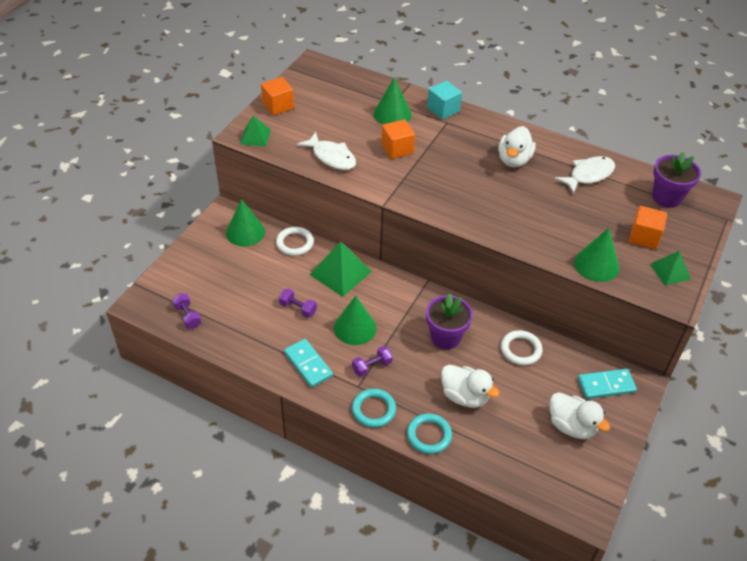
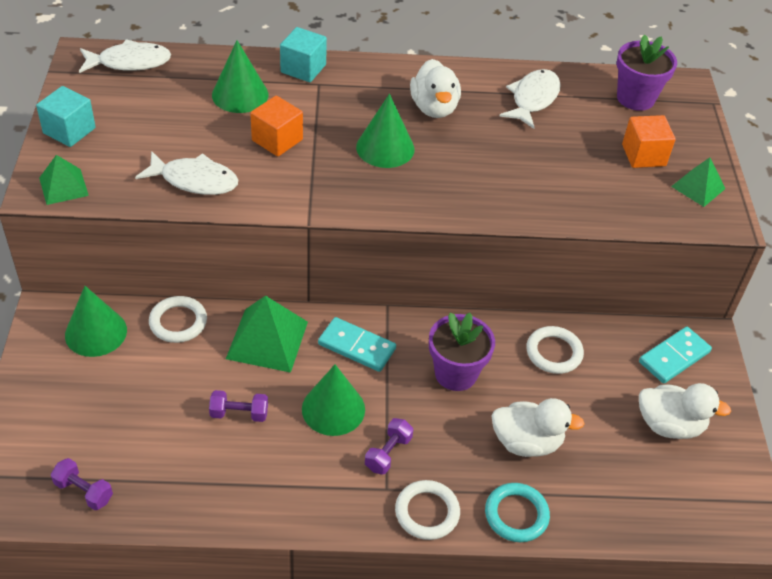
camera: 30 degrees left, 0 degrees up
orange cube [261,77,294,115] -> turquoise cube [36,86,96,147]
turquoise domino [284,339,333,388] -> turquoise domino moved to [318,317,396,372]
turquoise ring [352,389,396,428] -> white ring [395,480,460,540]
green cone [574,228,619,282] -> green cone moved to [356,94,414,168]
none -> white fish [79,39,171,73]

